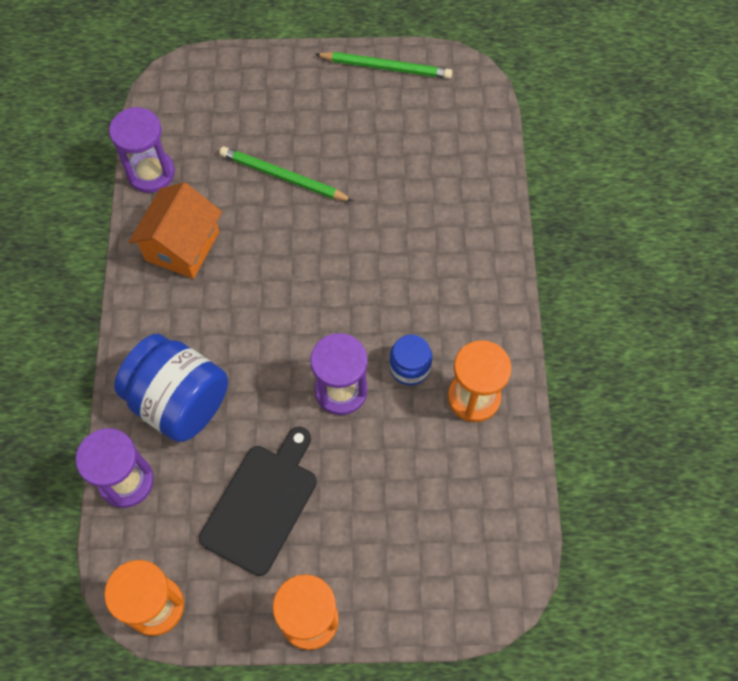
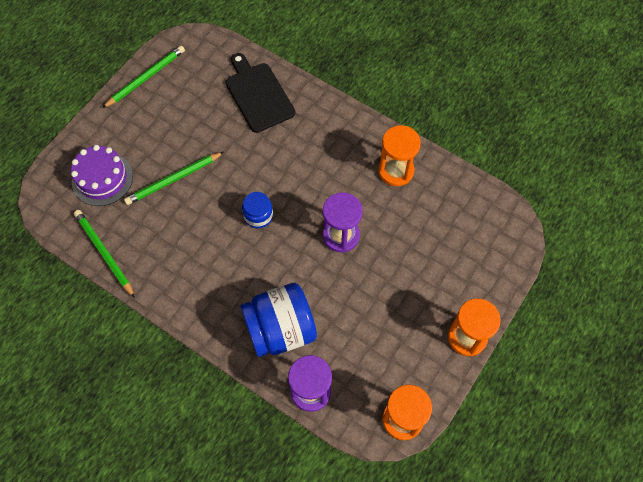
camera: 55 degrees left, 0 degrees up
purple hourglass [109,107,175,193] -> green pencil [74,210,135,298]
orange house [129,182,222,279] -> none
black cutting board [199,427,317,576] -> black cutting board moved to [226,53,295,133]
blue jar [389,335,432,385] -> blue jar moved to [242,192,273,228]
none -> purple cake [71,145,133,206]

